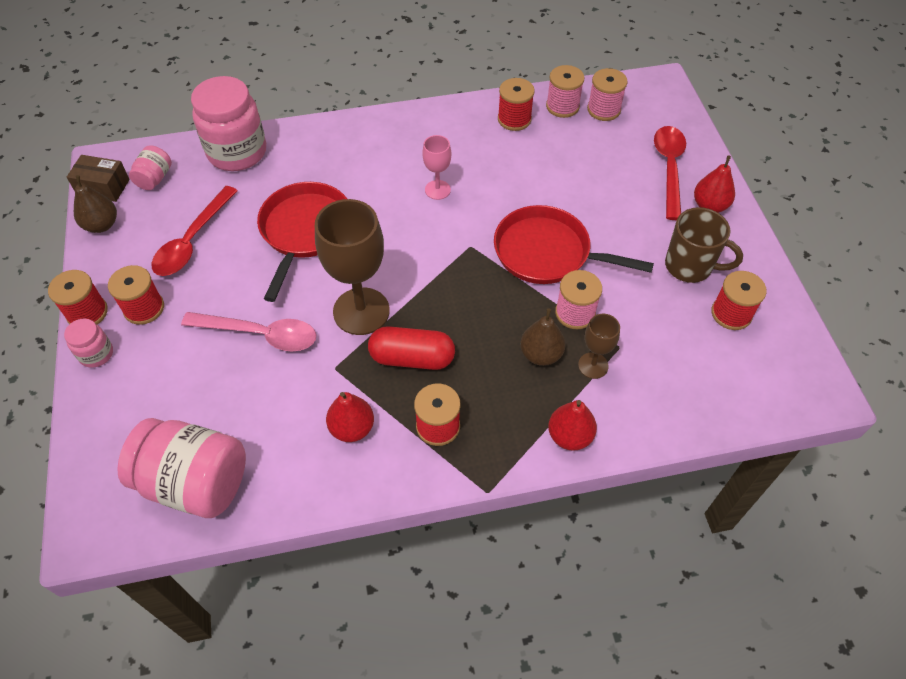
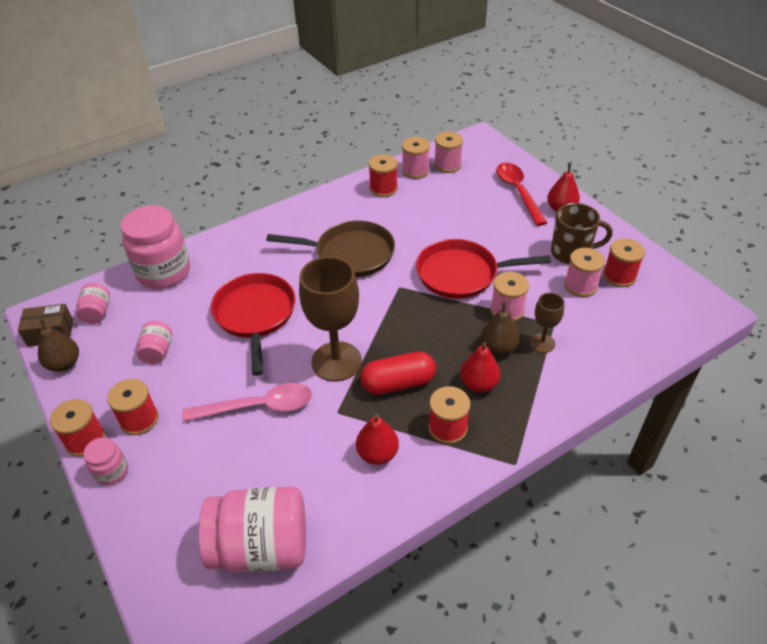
camera: 20 degrees left, 10 degrees down
red spoon [152,186,238,276] -> pink jar [137,321,172,364]
pink goblet [422,135,451,200] -> brown pan [266,220,395,277]
red pear [548,400,597,451] -> red pear moved to [460,342,500,393]
none -> pink spool [564,248,605,297]

